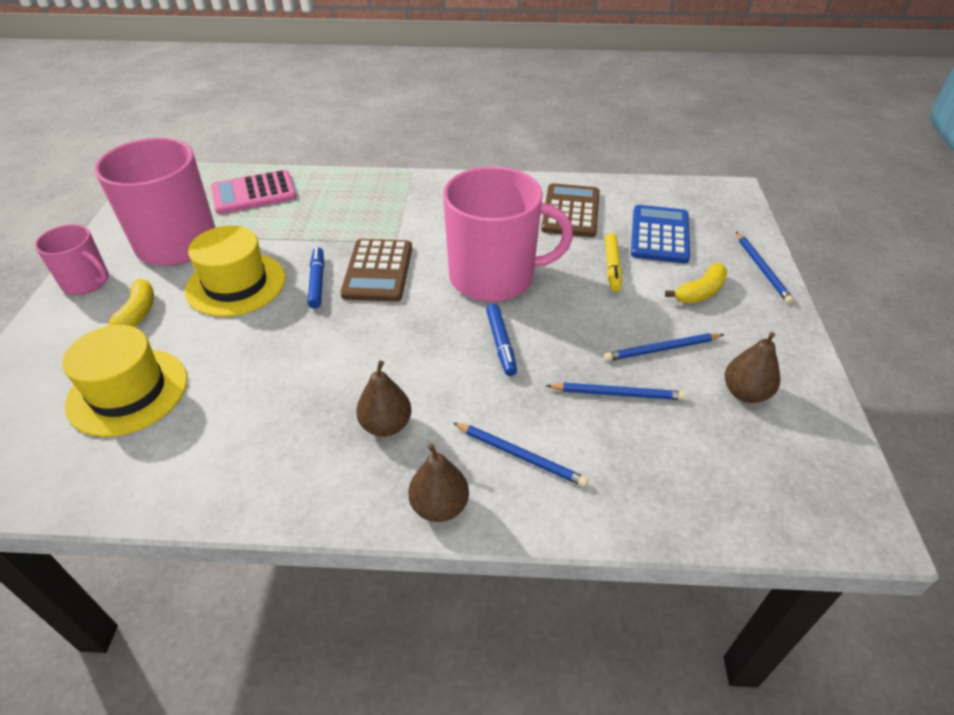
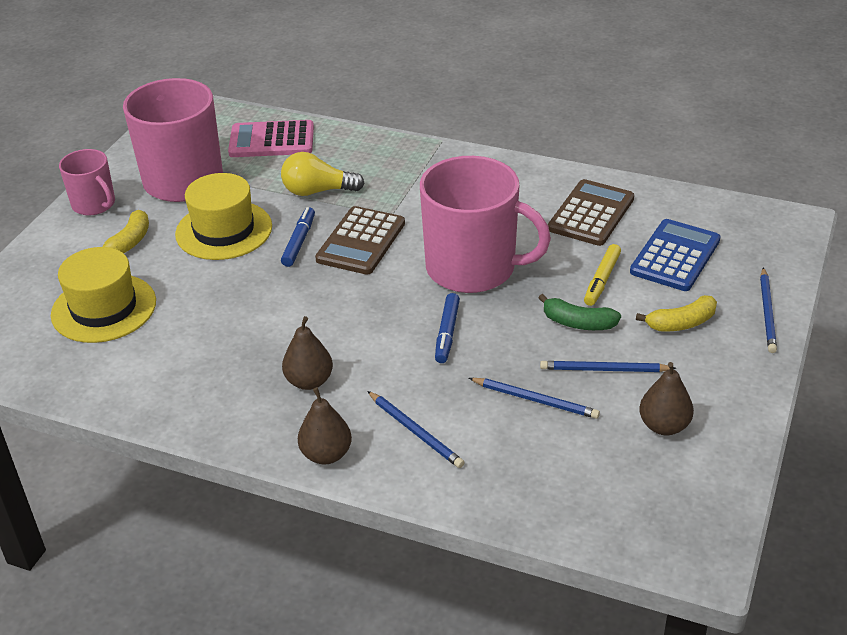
camera: 20 degrees right, 5 degrees down
none -> yellow light bulb [281,152,365,196]
none -> green banana [538,294,621,330]

